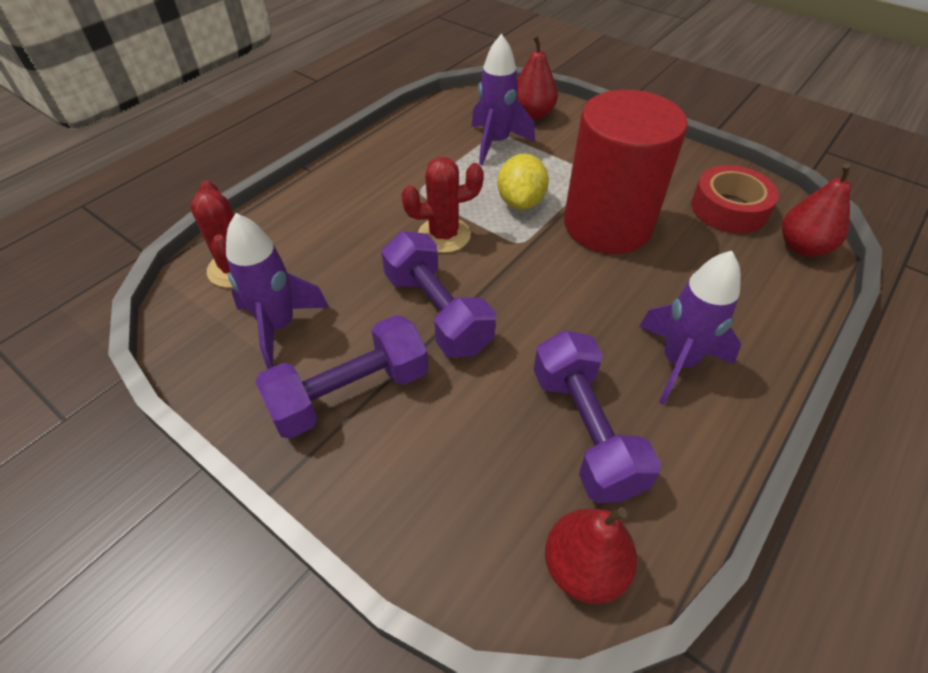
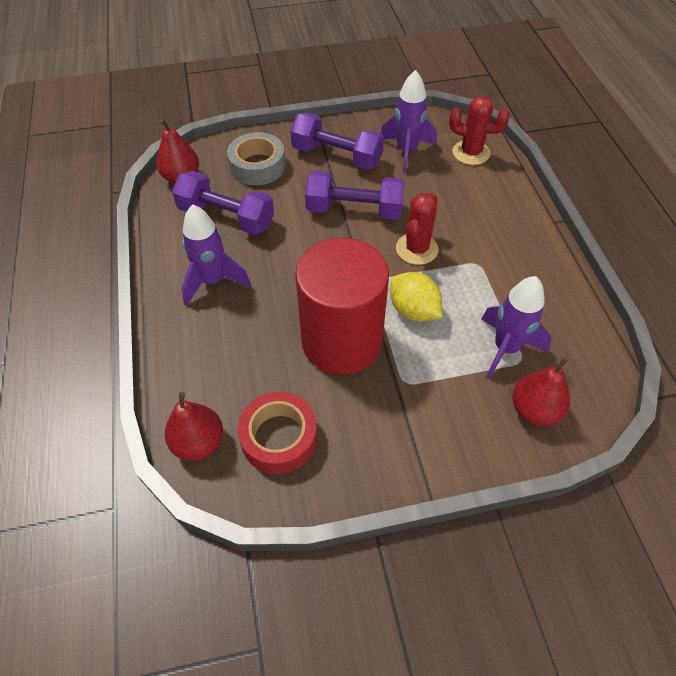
camera: 130 degrees right, 5 degrees up
purple dumbbell [255,315,429,438] -> purple dumbbell turned 75 degrees counterclockwise [290,113,384,170]
none -> grey tape [227,132,286,185]

